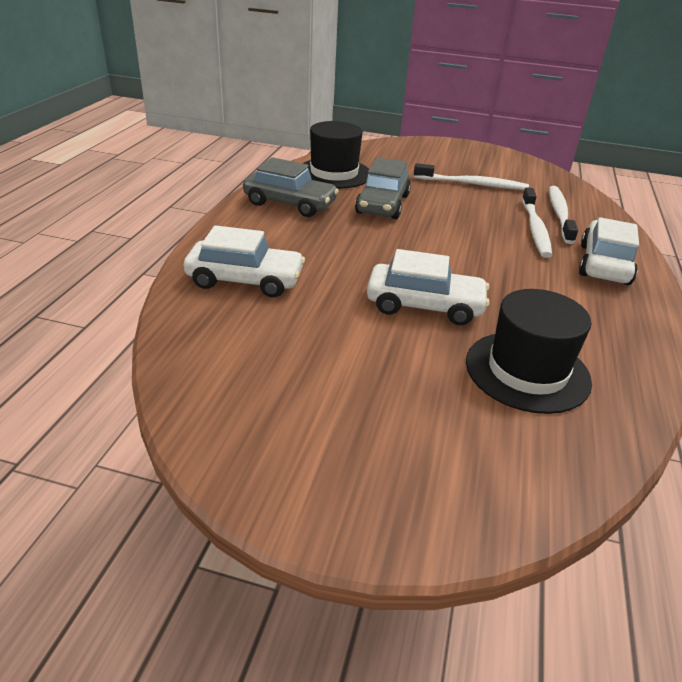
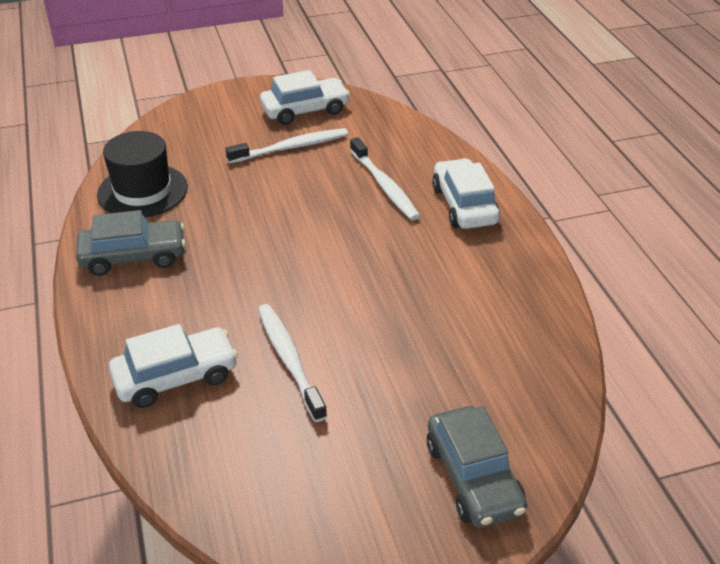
camera: 30 degrees left, 5 degrees up
grey car [355,157,411,219] -> grey car moved to [427,406,527,528]
white car [367,249,490,325] -> white car moved to [260,70,350,125]
black hat [466,289,592,414] -> none
white toothbrush [549,186,578,244] -> white toothbrush moved to [258,304,327,422]

